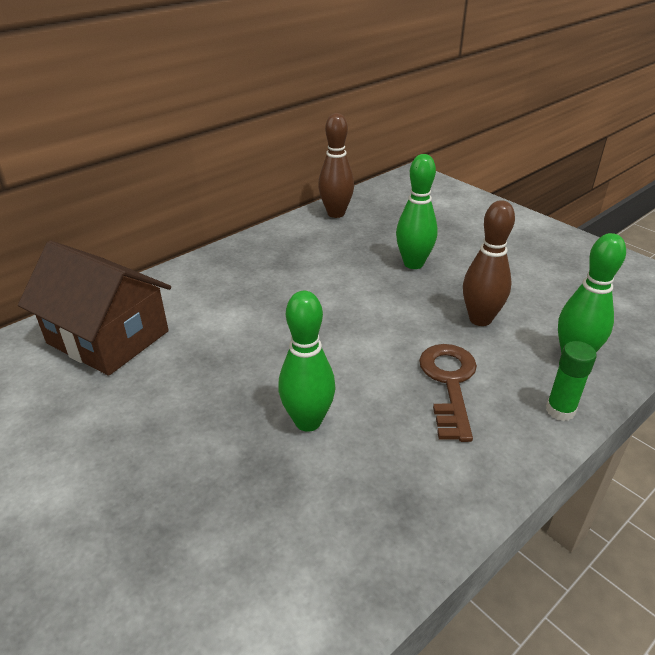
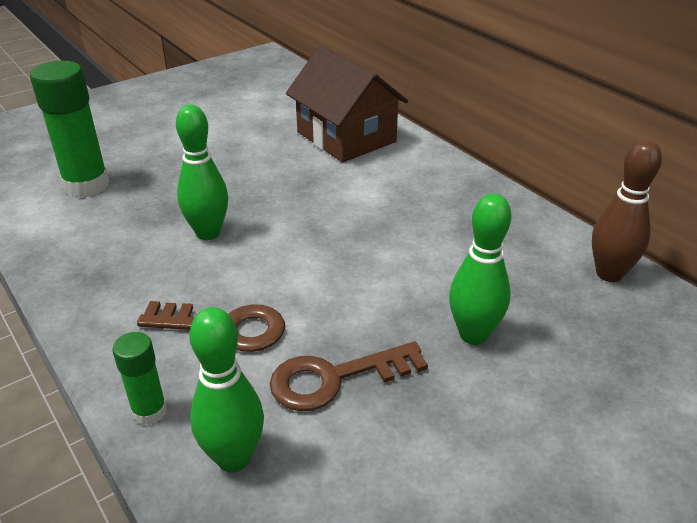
camera: 95 degrees right, 0 degrees up
brown house [18,241,171,376] -> brown house turned 75 degrees counterclockwise [286,46,408,162]
brown bowling pin [463,200,515,326] -> brown key [270,341,428,411]
none -> green glue stick [30,61,109,198]

